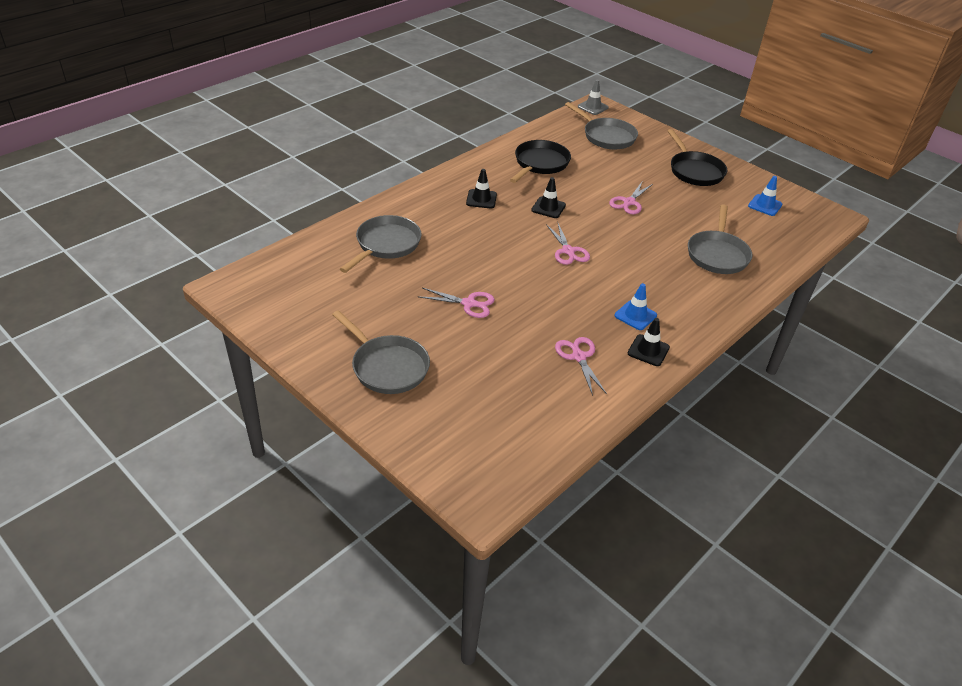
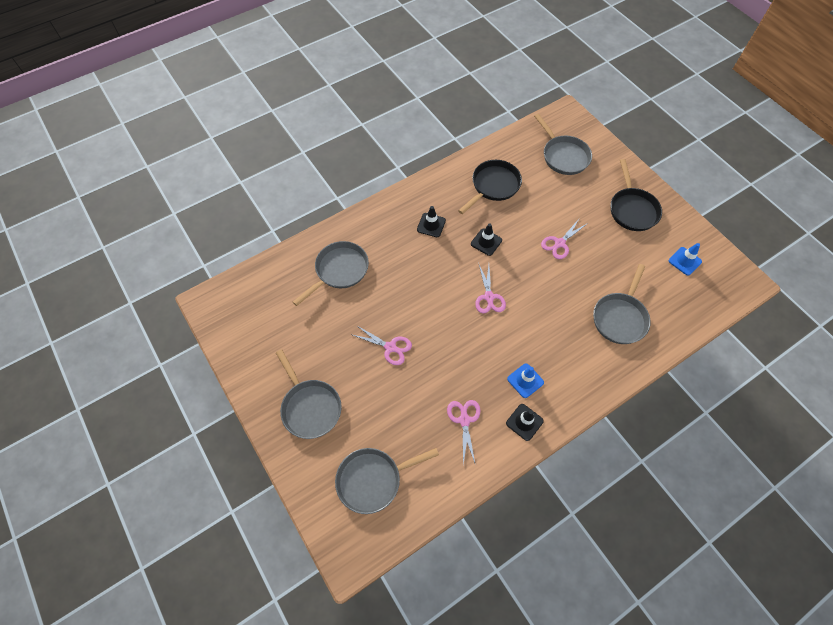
camera: 15 degrees right, 20 degrees up
grey traffic cone [578,80,609,115] -> none
none -> grey pan [335,448,439,514]

